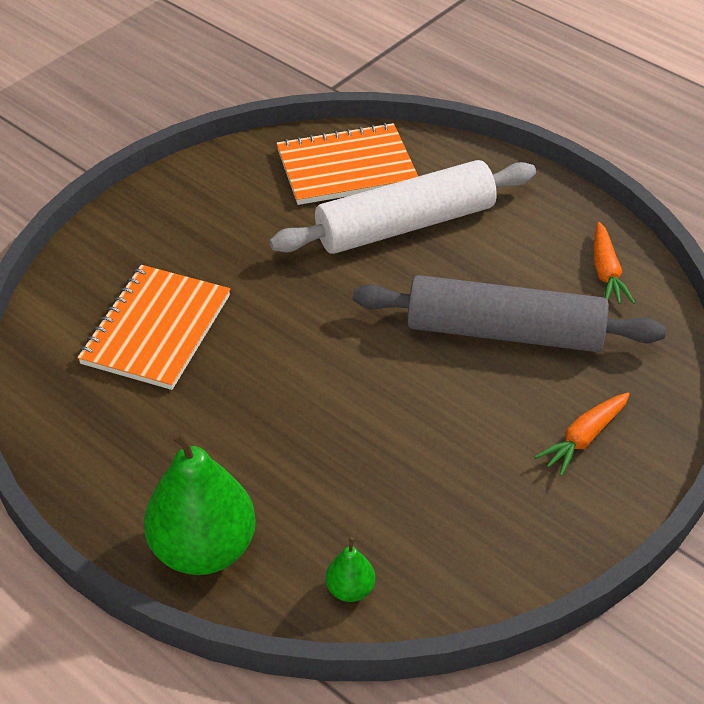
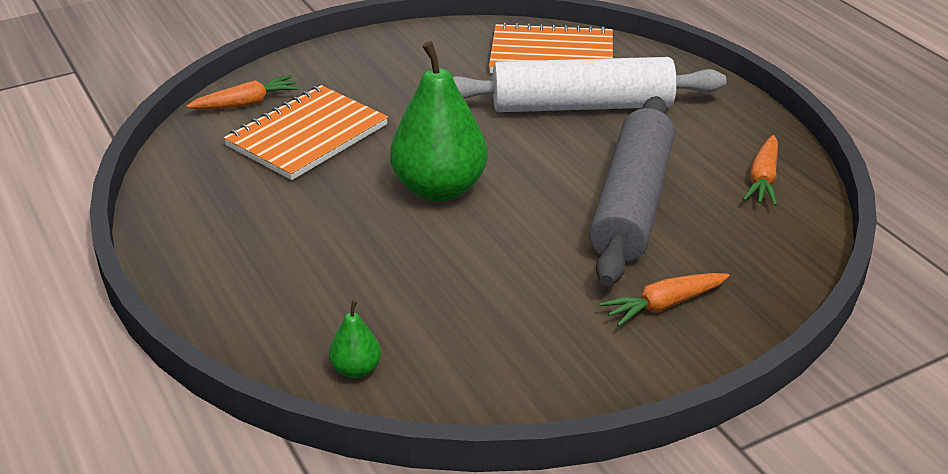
camera: 20 degrees right, 10 degrees down
green pear [144,429,256,575] -> green pear moved to [390,41,488,202]
grey rolling pin [352,275,666,352] -> grey rolling pin turned 75 degrees clockwise [589,96,675,286]
none -> orange carrot [186,75,300,110]

